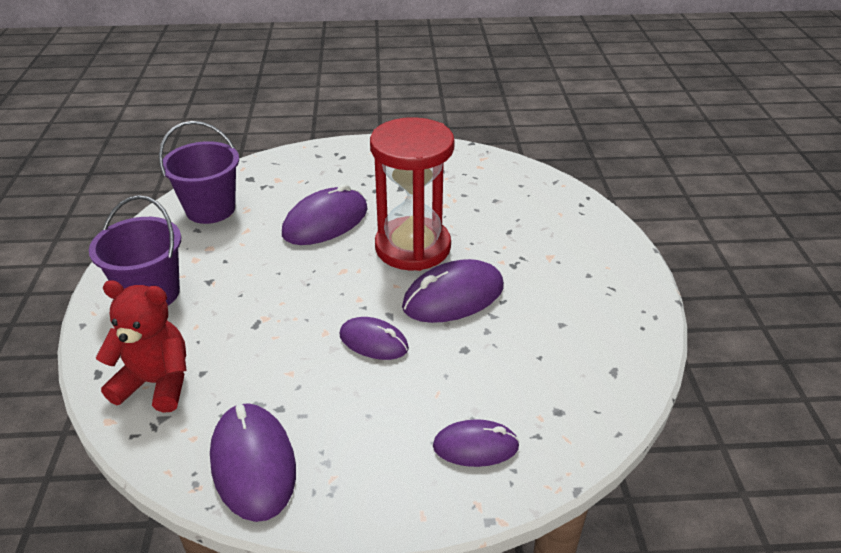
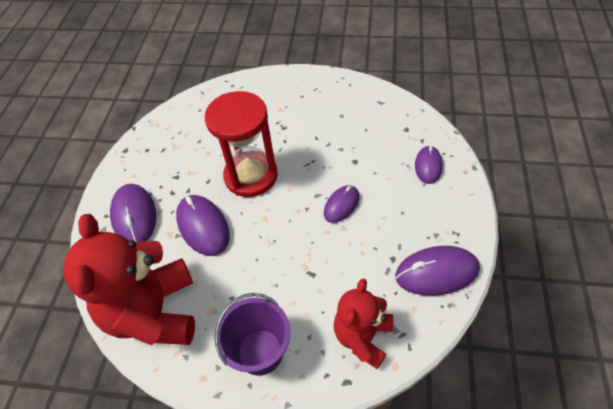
camera: 75 degrees left, 15 degrees up
purple bucket [159,121,239,224] -> red teddy bear [64,214,195,345]
purple mouse [402,259,504,323] -> purple mouse moved to [110,184,157,242]

